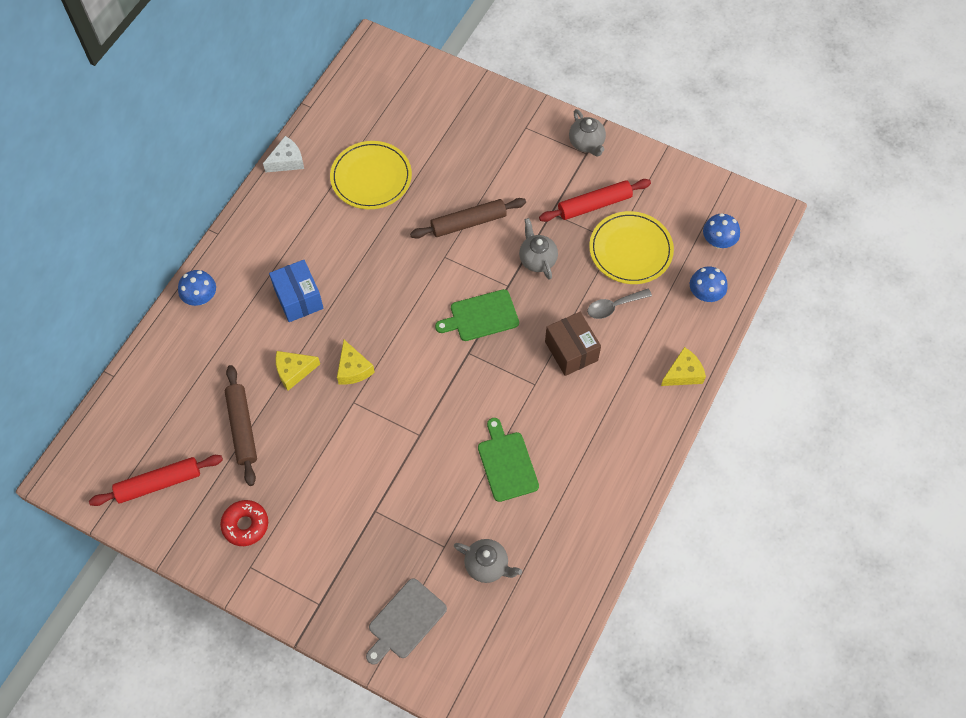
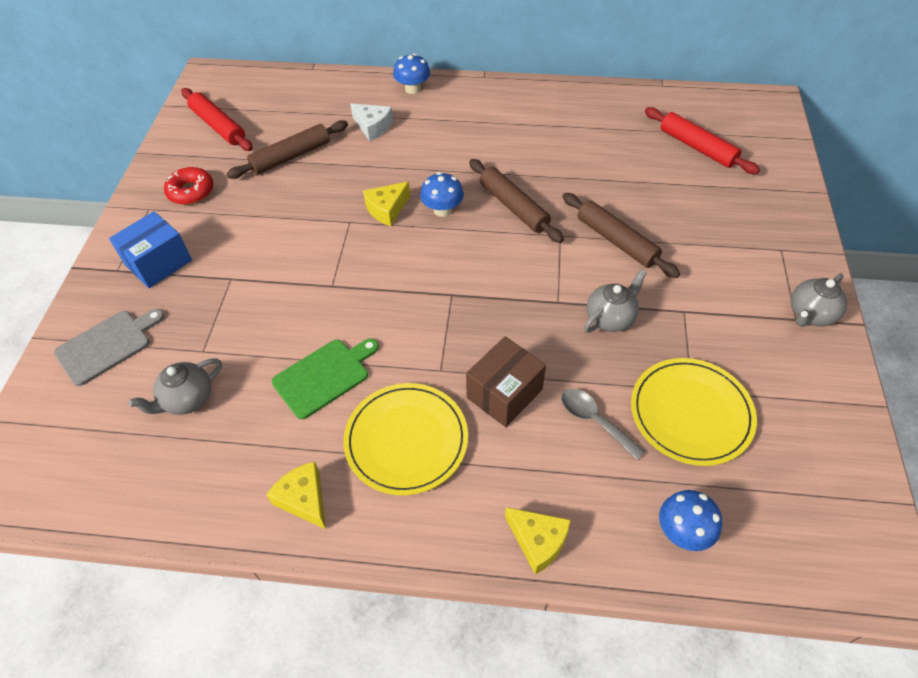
camera: 70 degrees right, 10 degrees down
white cheese [263,136,304,173] -> white cheese moved to [351,103,393,141]
blue box [269,260,324,322] -> blue box moved to [109,211,192,288]
yellow cheese [276,351,320,391] -> yellow cheese moved to [266,461,326,529]
yellow plate [330,141,412,209] -> yellow plate moved to [343,383,468,495]
grey cutting board [366,578,447,665] -> grey cutting board turned 120 degrees clockwise [54,309,164,386]
green cutting board [435,289,519,341] -> none
grey teapot [454,539,522,583] -> grey teapot turned 45 degrees clockwise [128,358,222,415]
red rolling pin [539,179,651,222] -> red rolling pin moved to [645,107,760,174]
blue mushroom [703,213,740,248] -> blue mushroom moved to [420,172,464,217]
none -> brown rolling pin [469,159,564,243]

